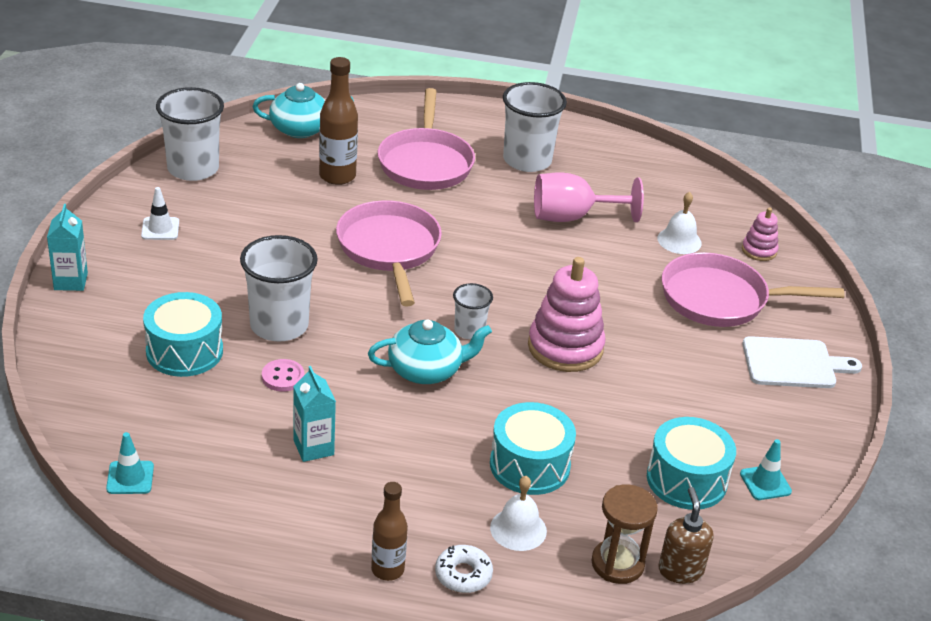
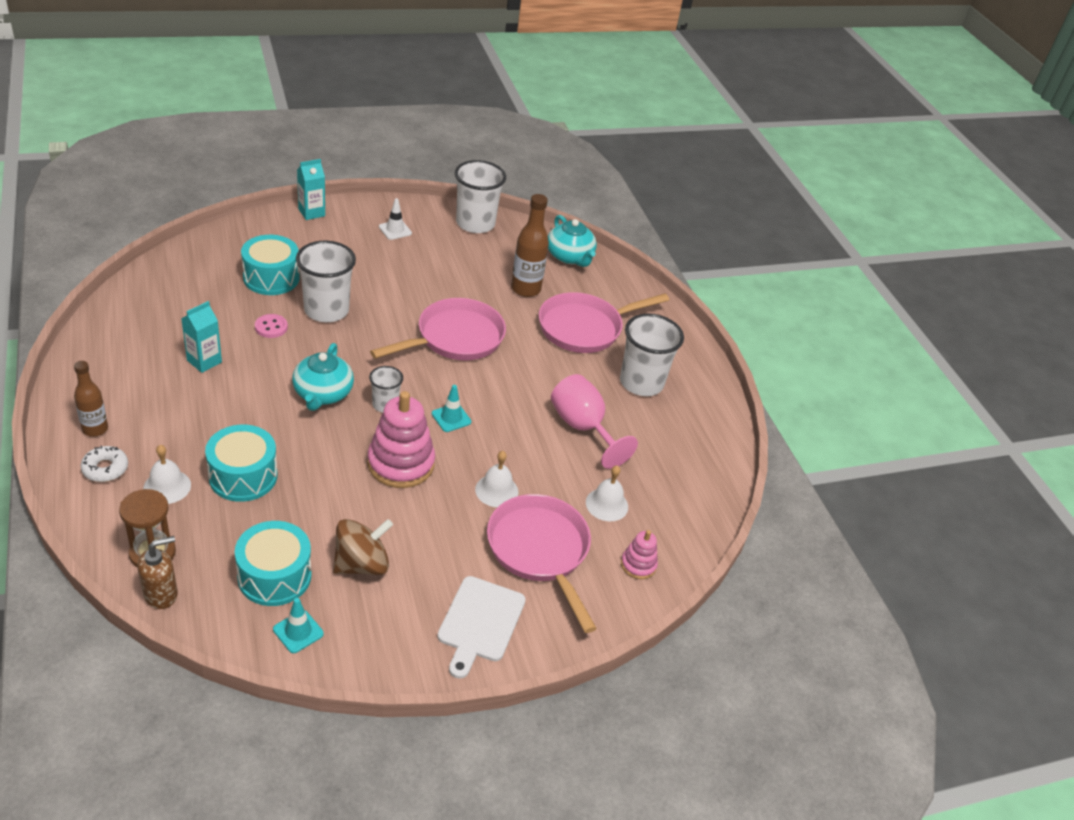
camera: 60 degrees right, 5 degrees up
turquoise traffic cone [106,432,154,494] -> turquoise traffic cone moved to [432,385,471,432]
turquoise teapot [368,320,492,384] -> turquoise teapot turned 45 degrees clockwise [292,343,354,411]
white cutting board [742,336,862,388] -> white cutting board turned 45 degrees clockwise [437,576,526,679]
none -> brown spinning top [333,519,393,575]
none -> white bell [475,451,519,507]

